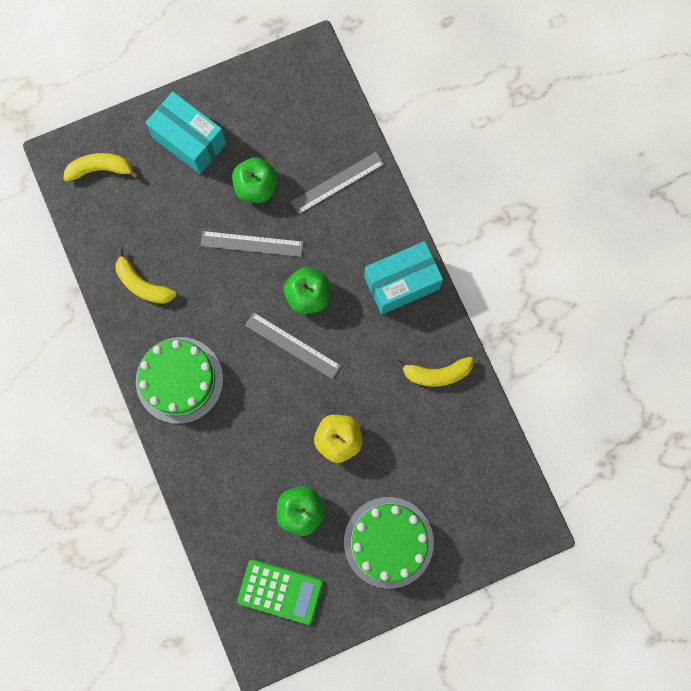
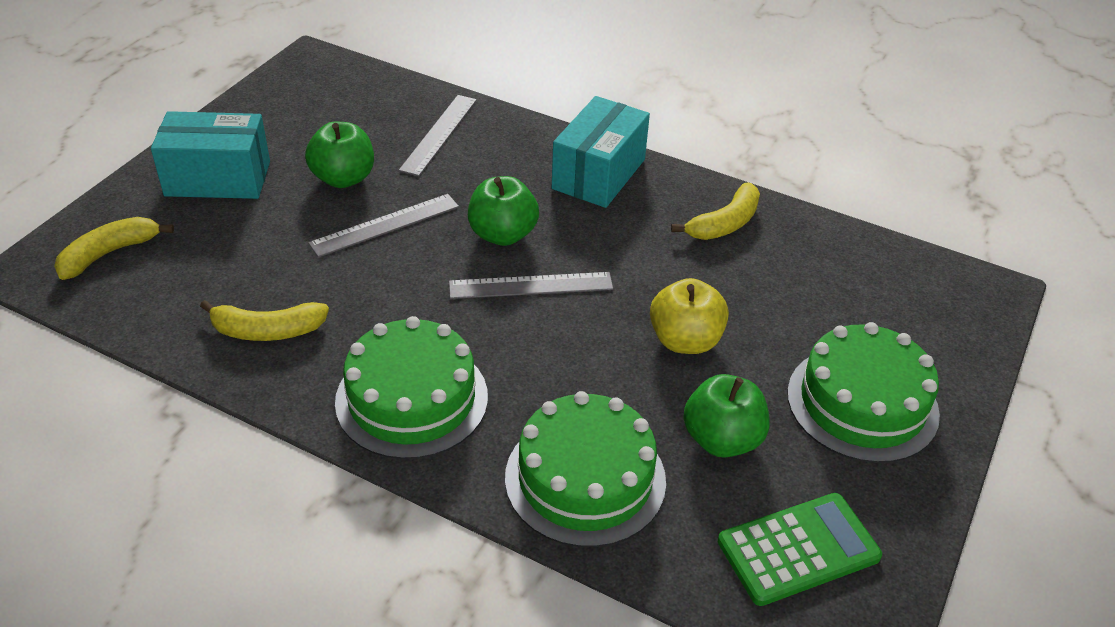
camera: 40 degrees left, 35 degrees down
none -> green cake [505,391,666,547]

